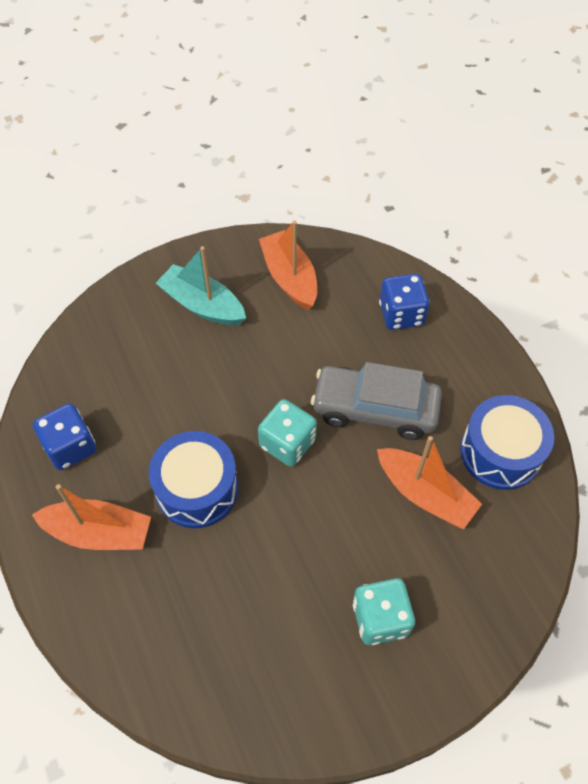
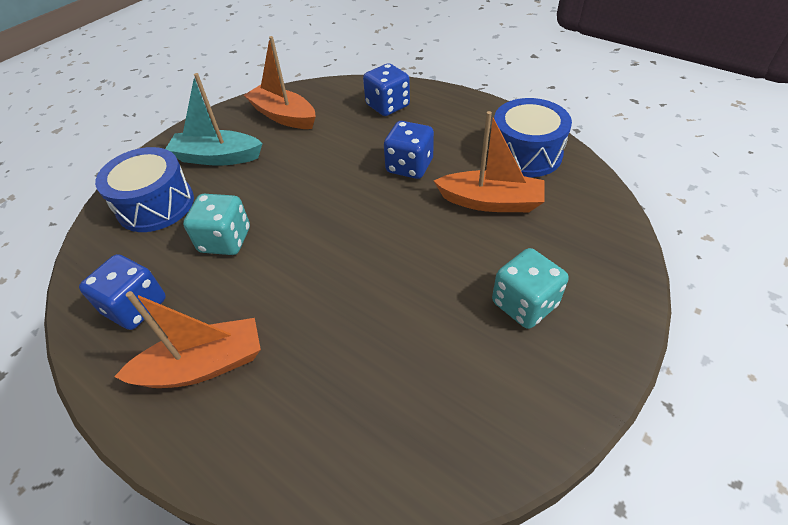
camera: 25 degrees left, 10 degrees down
blue drum [149,431,238,528] -> blue drum moved to [95,147,194,232]
turquoise dice [258,399,317,467] -> turquoise dice moved to [183,194,250,255]
grey car [311,362,442,440] -> blue dice [384,121,434,179]

